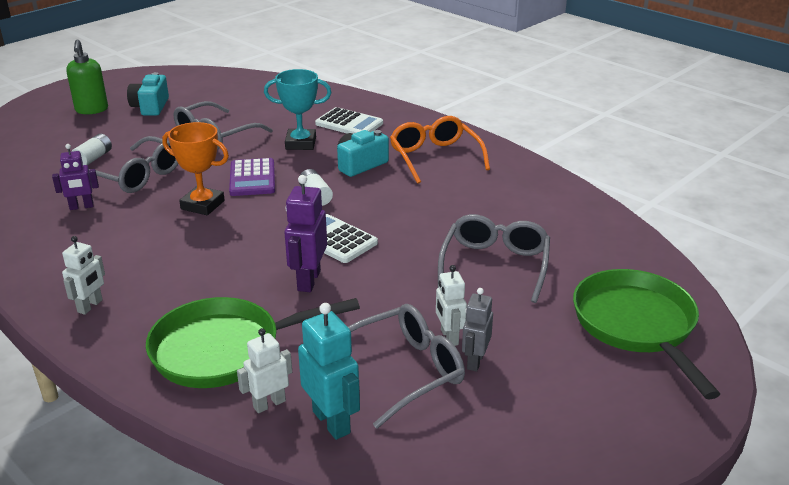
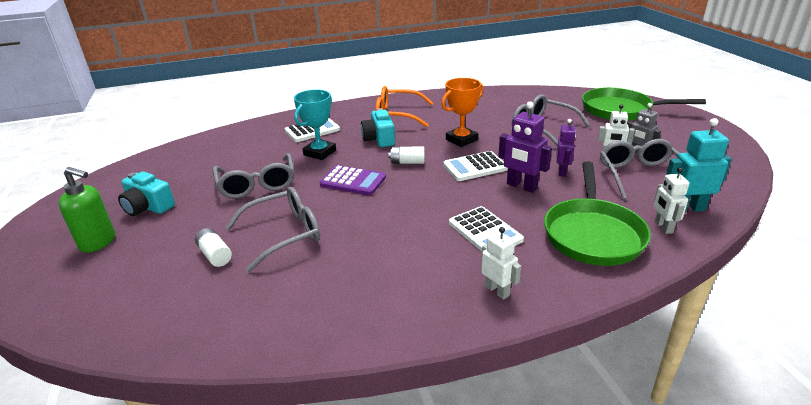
camera: 60 degrees left, 0 degrees up
purple robot [52,144,99,210] -> purple robot moved to [556,119,576,177]
orange trophy [162,122,229,215] -> orange trophy moved to [441,78,483,147]
none -> white calculator [449,206,524,251]

